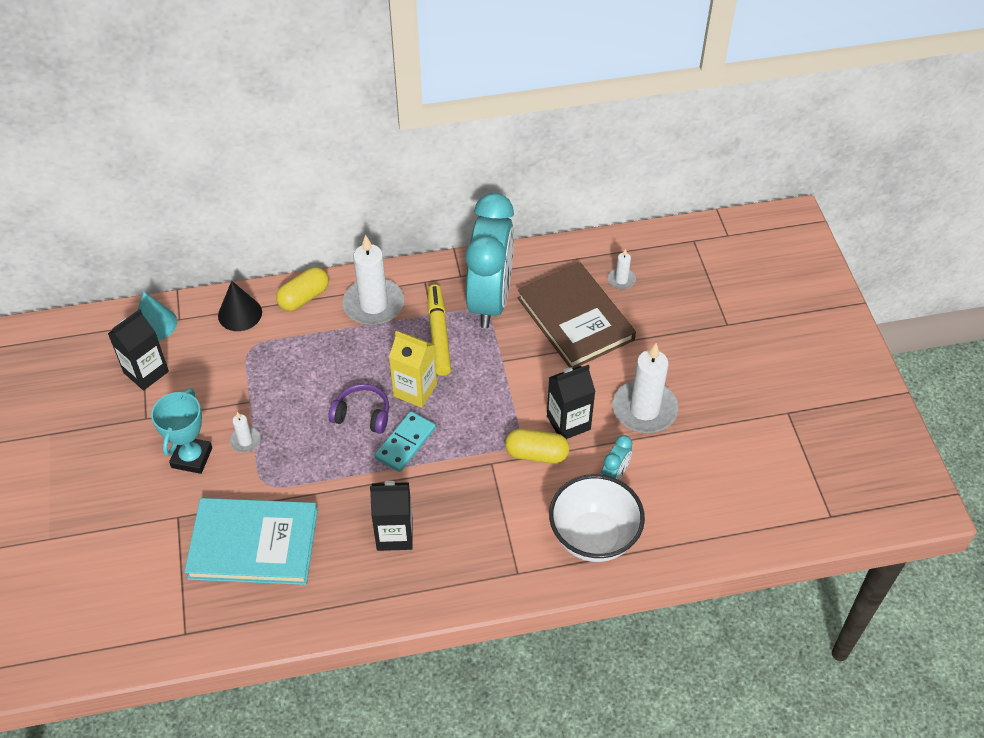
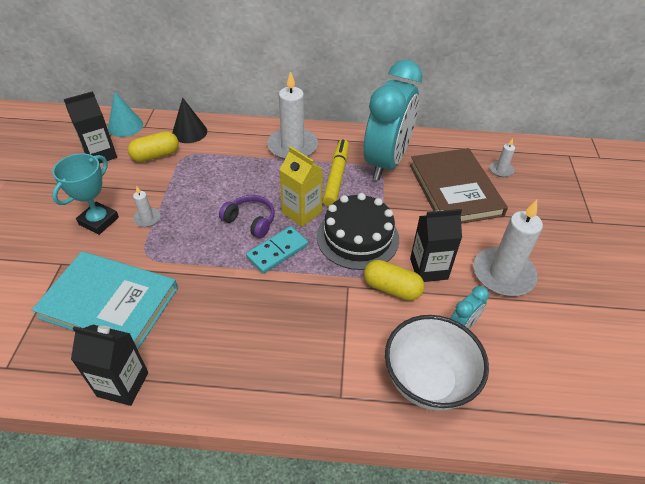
camera: 15 degrees right, 5 degrees down
yellow capsule [276,267,329,311] -> yellow capsule moved to [128,131,179,162]
black carton [370,481,413,551] -> black carton moved to [71,325,148,406]
none -> black cake [317,193,399,270]

